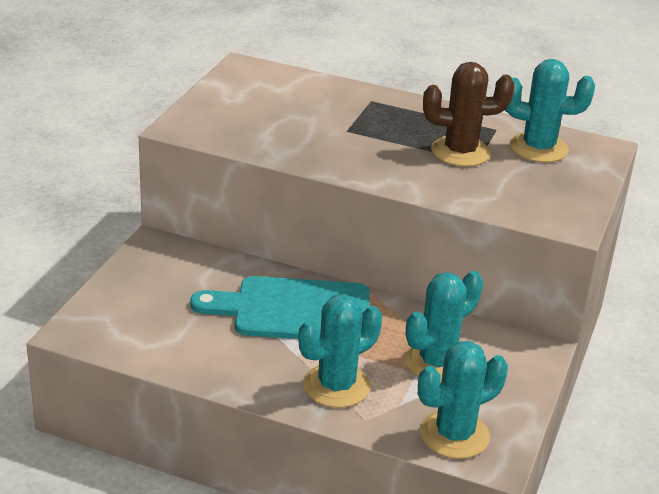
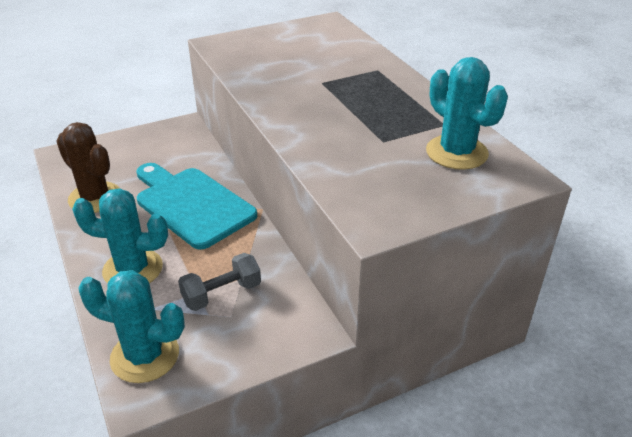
camera: 45 degrees right, 5 degrees up
turquoise cactus [405,271,483,383] -> grey dumbbell [178,253,261,311]
brown cactus [423,62,515,167] -> brown cactus moved to [56,122,120,213]

